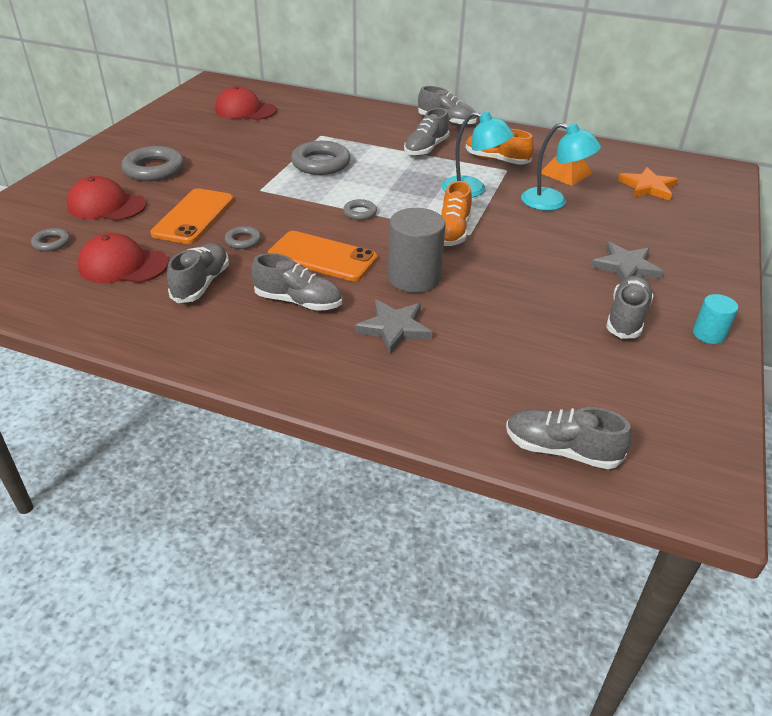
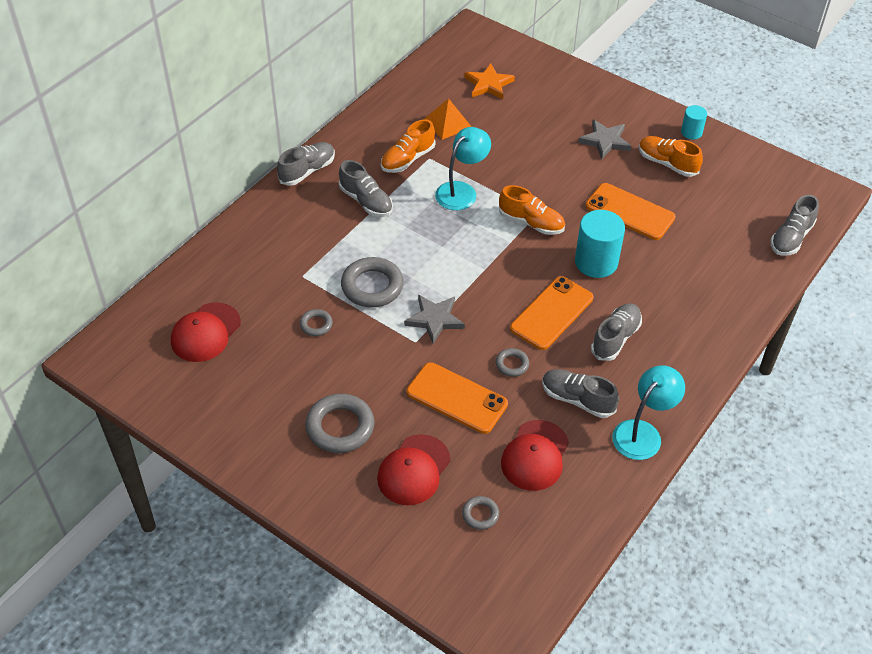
camera: 75 degrees left, 10 degrees up
grey ring [343,199,377,220] -> grey ring moved to [300,309,333,336]
grey star [355,300,432,354] -> grey star moved to [404,295,465,344]
grey cylinder [388,208,445,293] -> turquoise cylinder [575,210,625,278]
turquoise lamp [521,123,601,211] -> turquoise lamp moved to [612,365,685,460]
grey shoe [606,276,654,339] -> orange shoe [639,136,703,177]
none -> orange phone [586,183,676,240]

